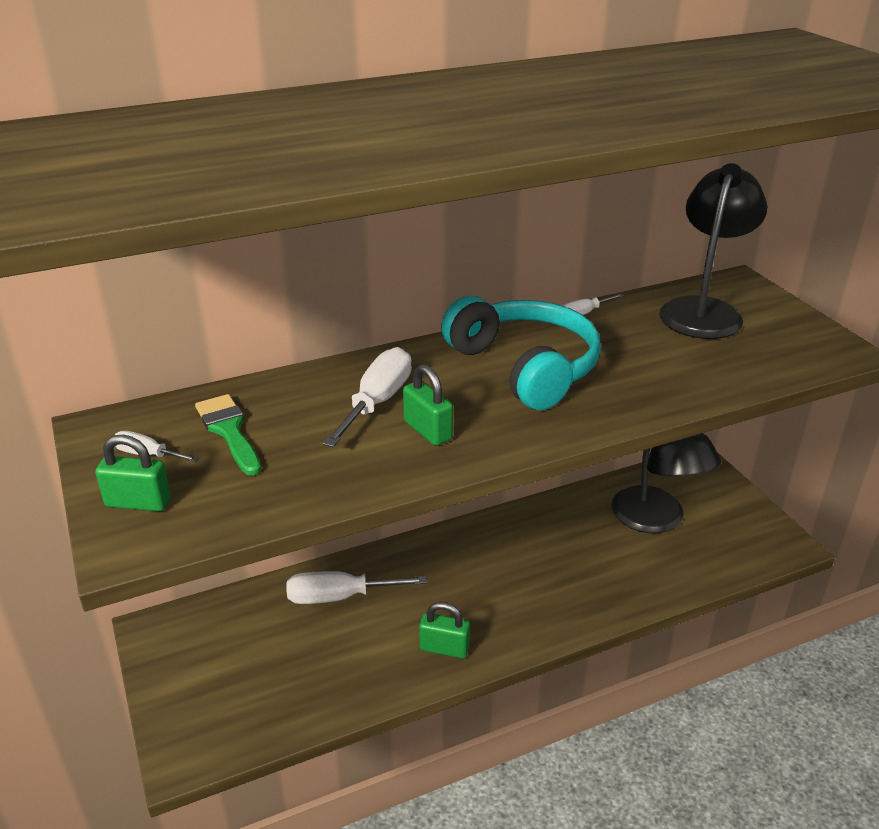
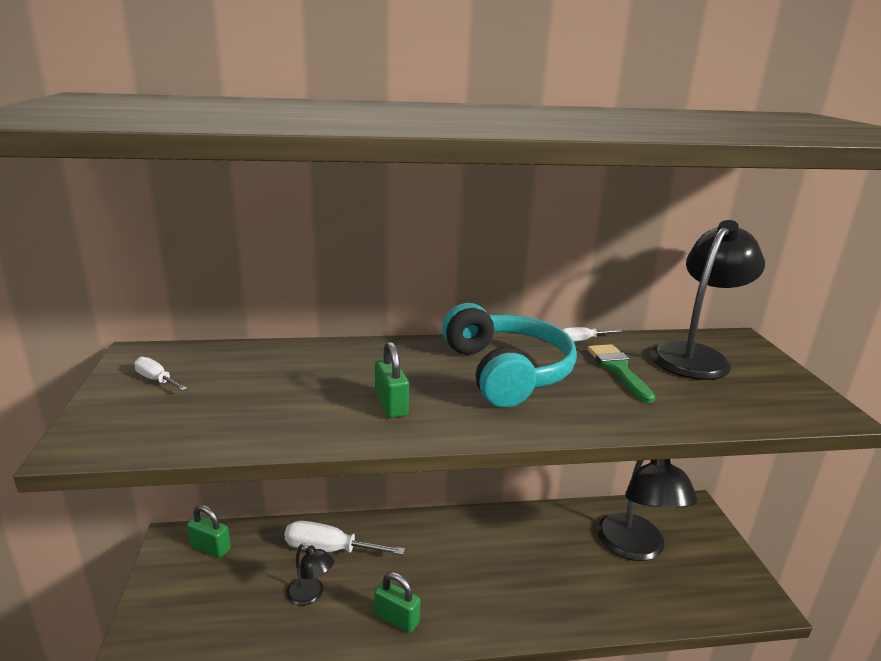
camera: 15 degrees right, 10 degrees down
green padlock [95,435,171,512] -> green padlock moved to [187,505,231,558]
green brush [195,394,261,476] -> green brush moved to [587,344,655,403]
white screwdriver [323,347,412,448] -> none
none -> black lamp [286,543,334,606]

